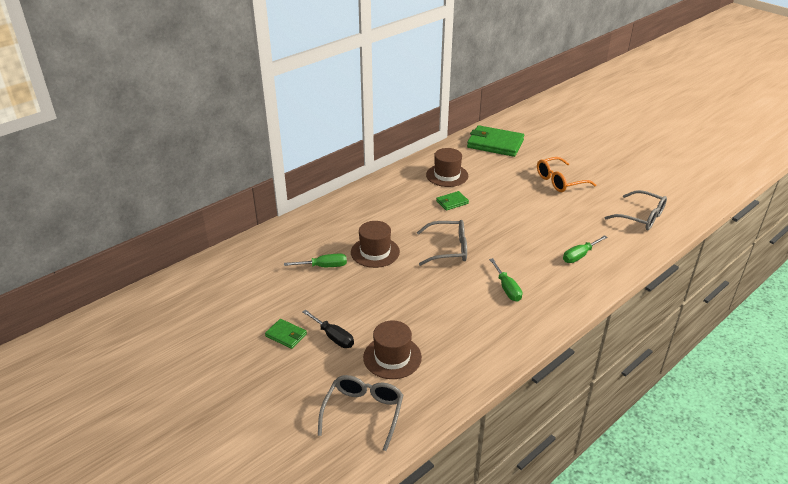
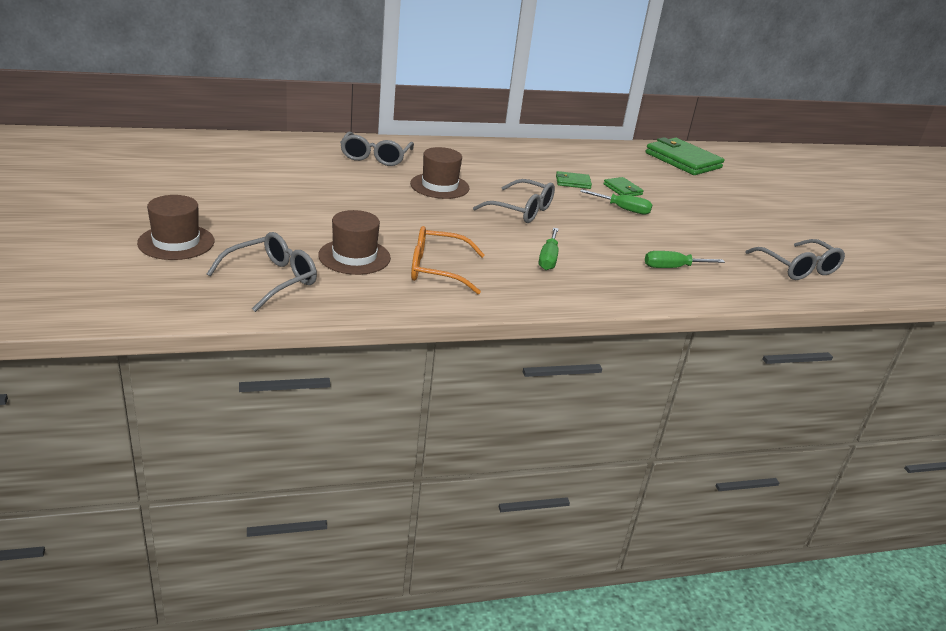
camera: 25 degrees right, 5 degrees down
green wallet [265,319,307,349] -> green wallet moved to [603,177,644,196]
green screwdriver [284,254,347,267] -> green screwdriver moved to [580,189,652,215]
black screwdriver [302,310,354,348] -> none
brown hat [426,148,468,187] -> brown hat moved to [137,195,214,260]
orange glasses [537,157,596,192] -> orange glasses moved to [411,226,485,294]
none -> grey glasses [340,132,414,166]

